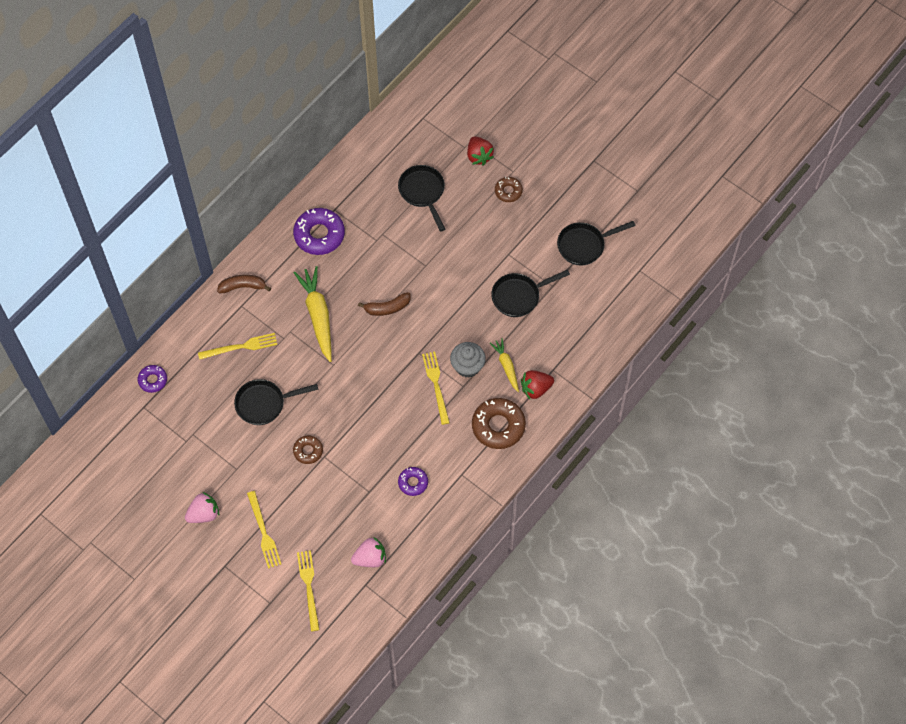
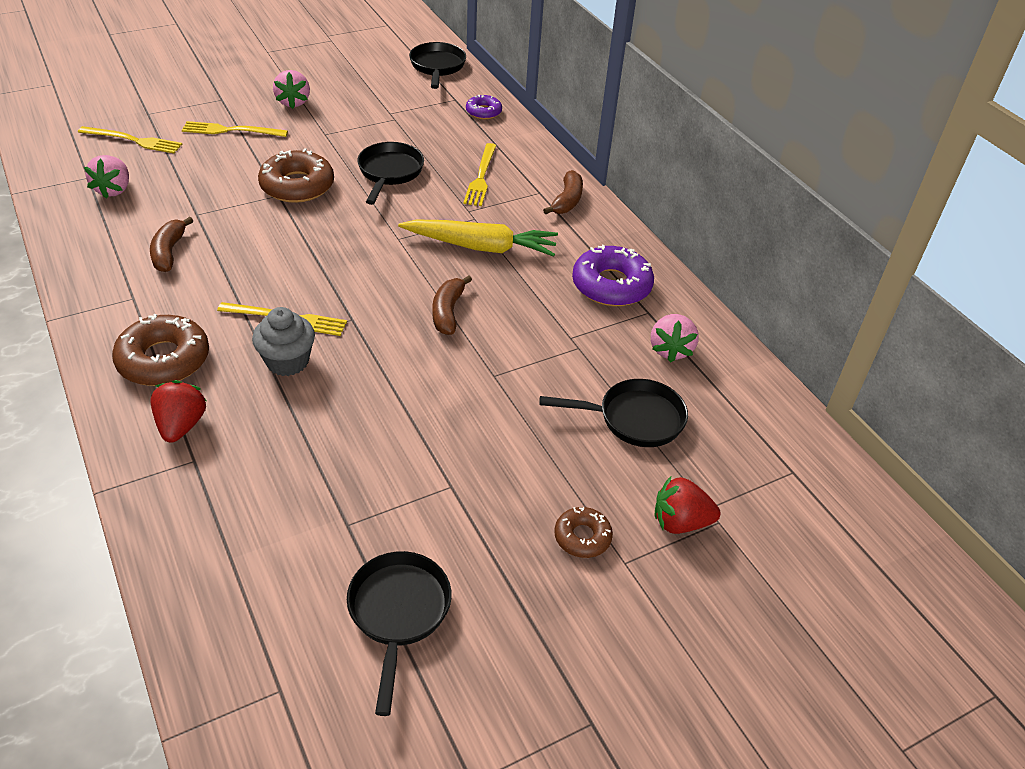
camera: 110 degrees right, 20 degrees down
brown donut [293,436,323,464] -> brown donut [258,148,334,203], size x1.81
purple donut [398,467,428,496] -> brown banana [150,217,193,272]
yellow carrot [490,338,519,392] -> none
black pan [491,270,570,317] -> black pan moved to [409,42,466,89]
none -> pink strawberry [651,314,699,363]

